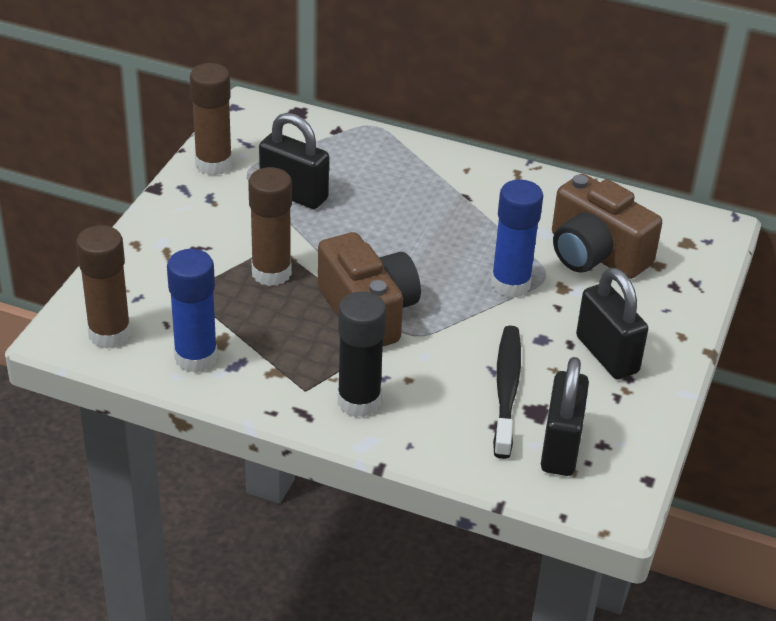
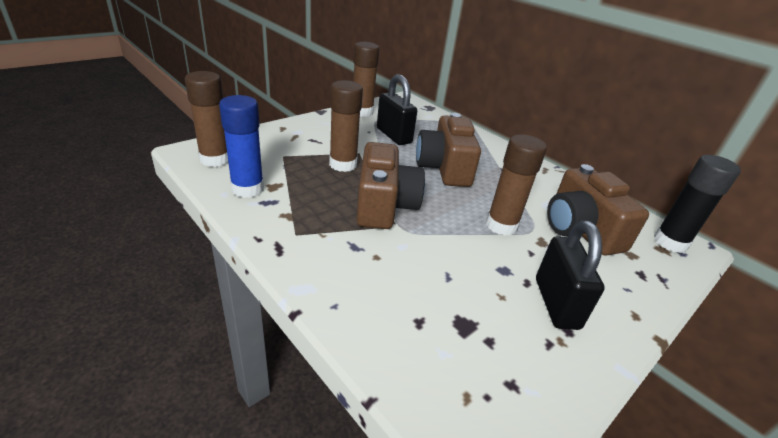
camera: 25 degrees right, 5 degrees down
black glue stick [338,292,386,417] -> black glue stick moved to [654,155,741,253]
blue glue stick [491,180,543,298] -> brown glue stick [486,134,547,236]
black toothbrush [493,326,521,459] -> none
black padlock [541,357,589,476] -> none
none -> brown camera [416,113,481,187]

